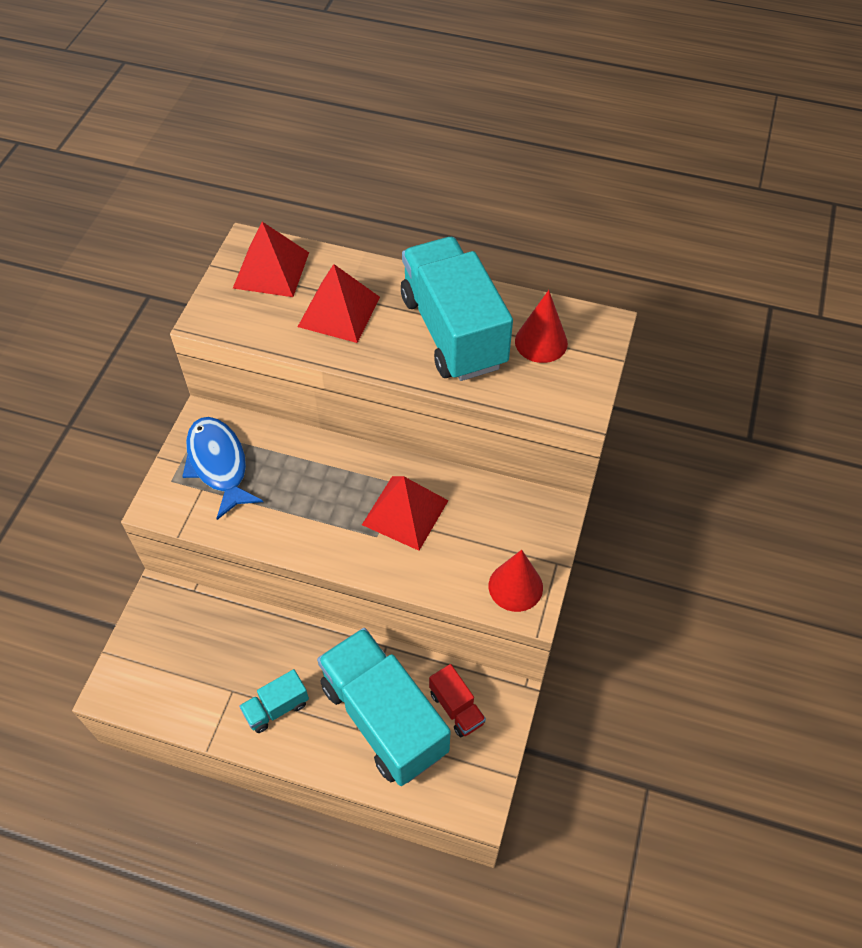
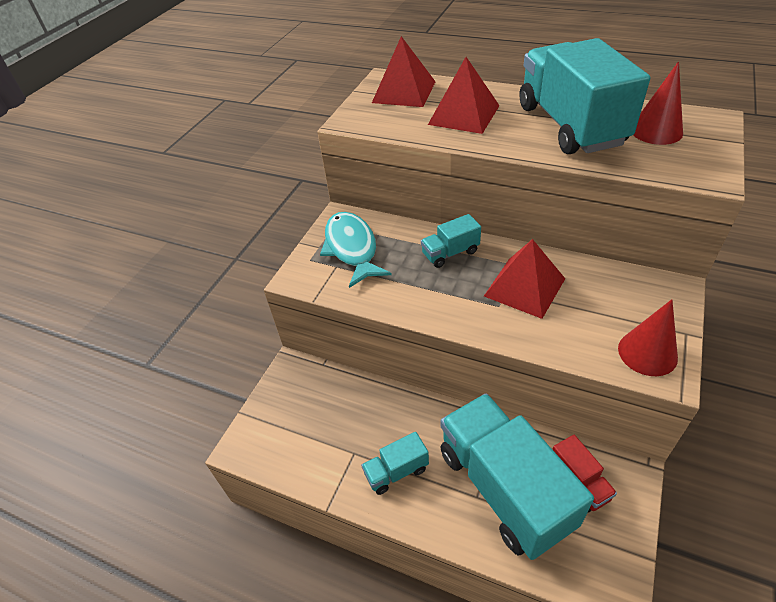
camera: 10 degrees right, 10 degrees down
blue fish [182,417,263,520] -> turquoise fish [320,212,392,288]
none -> turquoise truck [421,214,481,268]

